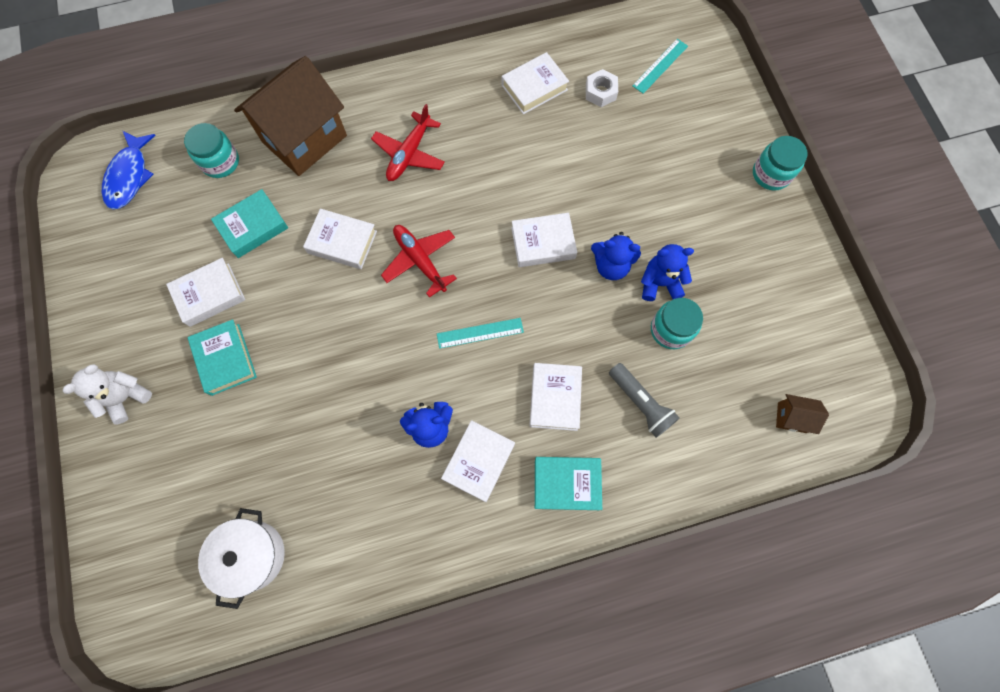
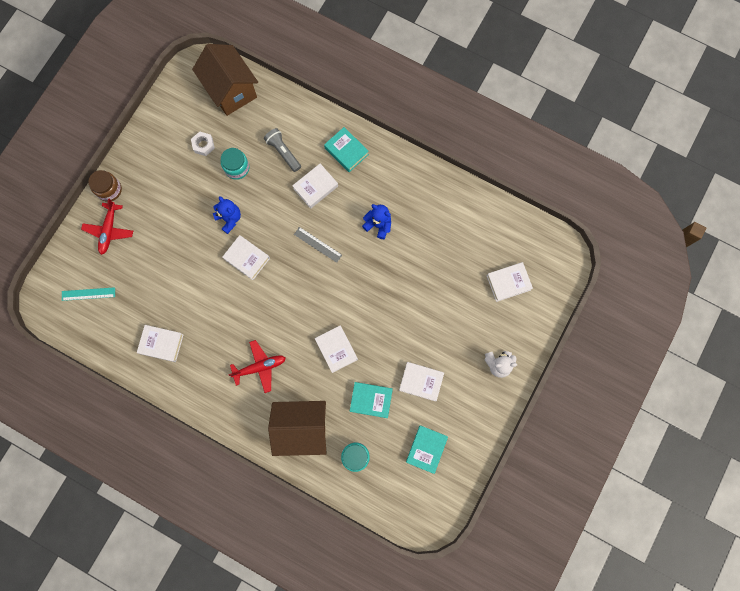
camera: 135 degrees left, 5 degrees up
blue fish [102,131,156,210] -> none
turquoise book [188,319,257,396] -> turquoise book moved to [406,425,448,474]
white pot [198,508,285,609] -> none
red plane [381,225,457,298] -> red plane moved to [81,198,133,255]
turquoise ruler [437,318,524,349] -> grey ruler [294,227,342,263]
white book [441,420,515,502] -> white book moved to [487,262,533,302]
white nut [586,69,618,107] -> white nut moved to [191,132,215,156]
grey flashlight [609,363,680,438] -> grey flashlight turned 45 degrees counterclockwise [264,128,301,172]
blue teddy bear [641,244,694,301] -> none
turquoise jar [753,136,808,191] -> brown jar [88,170,122,202]
brown house [776,394,829,434] -> brown house [192,44,258,116], size x2.46

